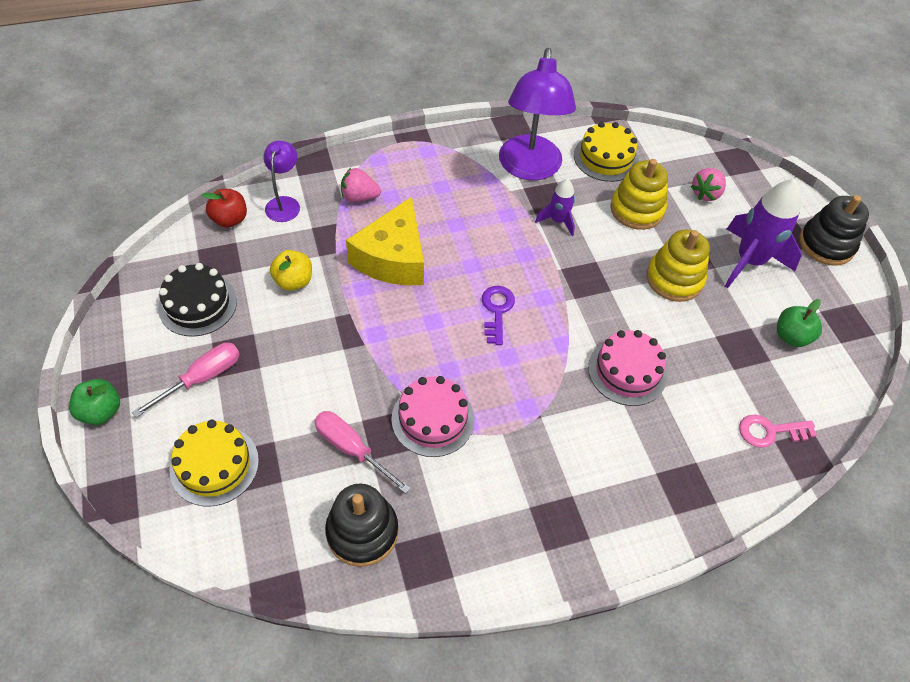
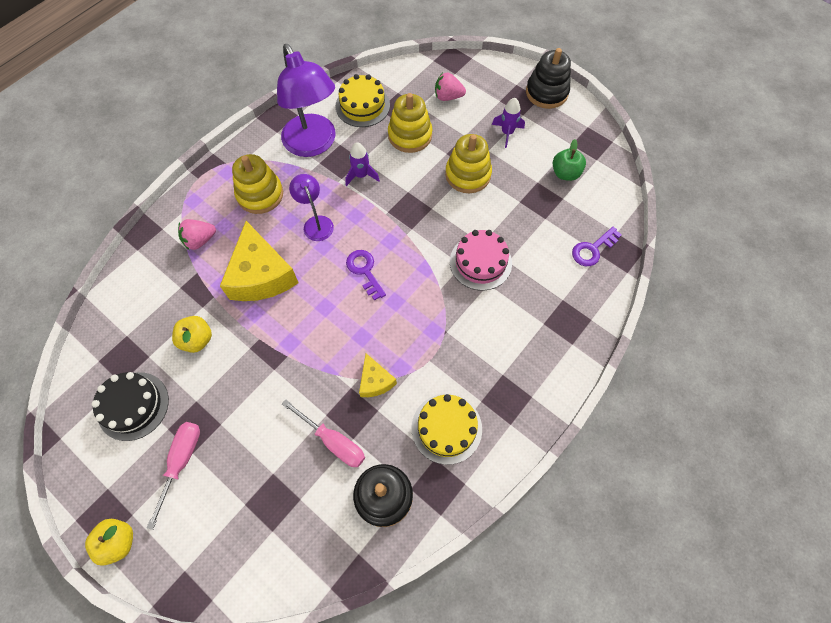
camera: 30 degrees left, 10 degrees up
green apple [69,379,120,425] -> yellow apple [85,519,133,566]
yellow cake [170,420,259,506] -> yellow cake moved to [412,394,482,465]
red apple [202,189,247,228] -> none
purple lamp [263,141,300,222] -> purple lamp moved to [289,174,334,241]
pink screwdriver [314,411,411,494] -> pink screwdriver turned 150 degrees counterclockwise [282,399,365,467]
pink cake [391,376,474,457] -> yellow cheese [359,353,397,397]
pink strawberry [691,168,726,201] -> pink strawberry turned 90 degrees clockwise [435,72,466,101]
purple rocket [725,179,802,288] -> purple rocket [492,98,525,148], size x0.53
pink key [739,415,817,448] -> purple key [572,227,621,266]
none -> yellow stacking toy [232,154,283,214]

